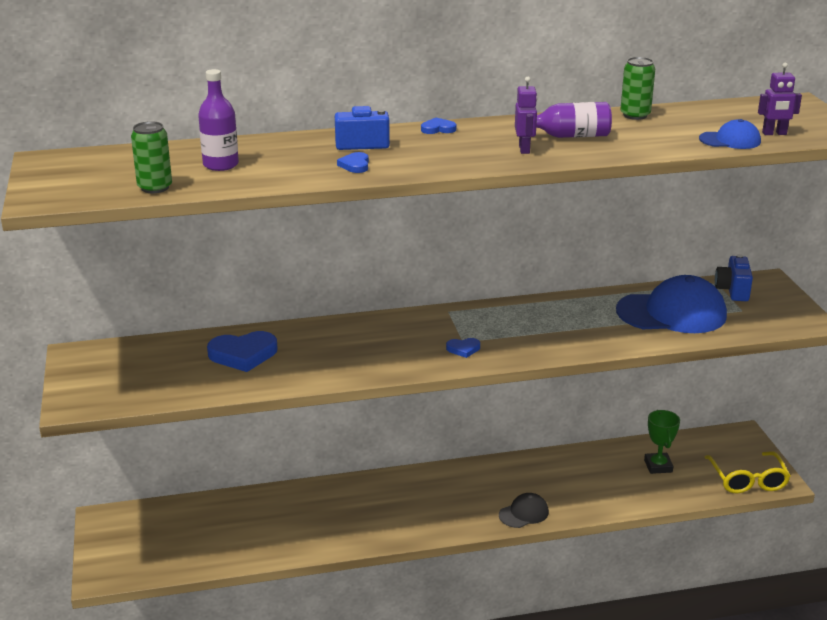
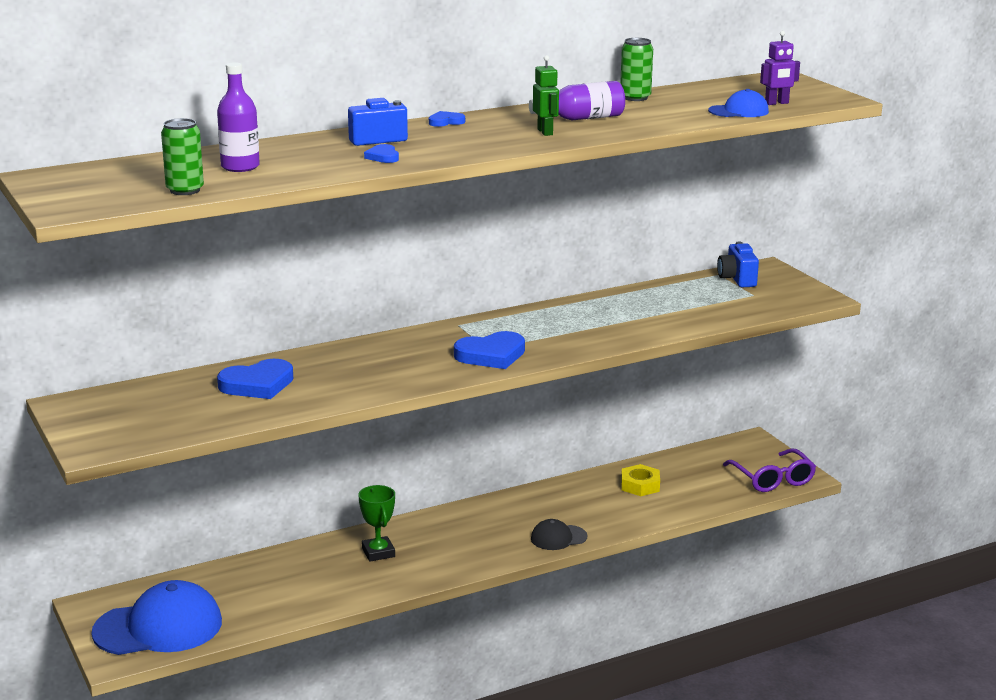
camera: 15 degrees left, 5 degrees down
blue heart [446,338,480,358] -> blue heart [454,331,525,369], size x2.00
black cap [499,493,549,528] -> black cap turned 150 degrees counterclockwise [531,519,587,550]
purple robot [515,77,538,154] -> green robot [533,55,559,136]
blue cap [616,275,727,333] -> blue cap moved to [91,580,222,655]
green trophy [644,410,680,474] -> green trophy moved to [358,485,395,562]
yellow glasses [704,451,791,493] -> purple glasses [723,448,816,492]
none -> yellow nut [621,464,660,496]

